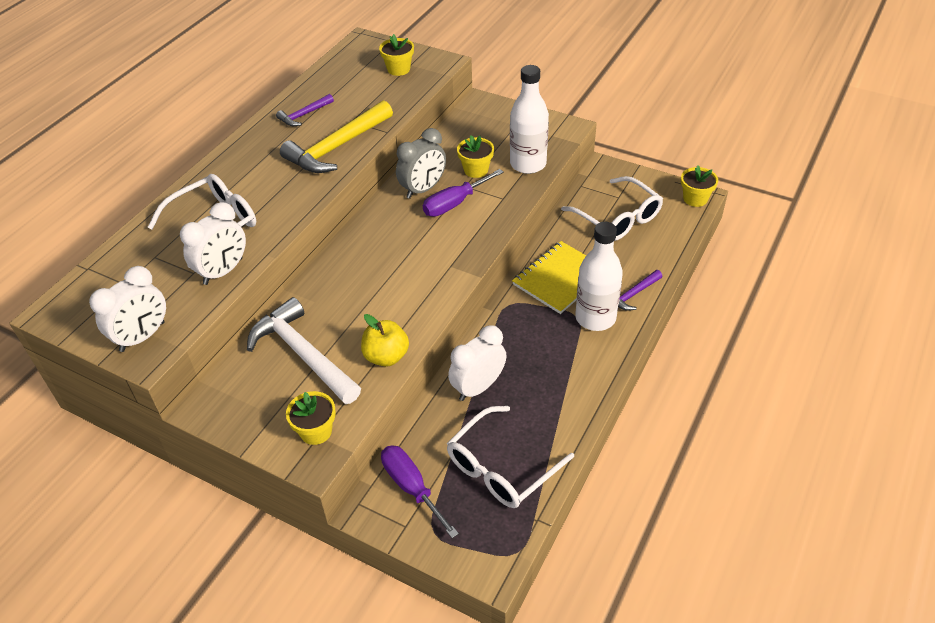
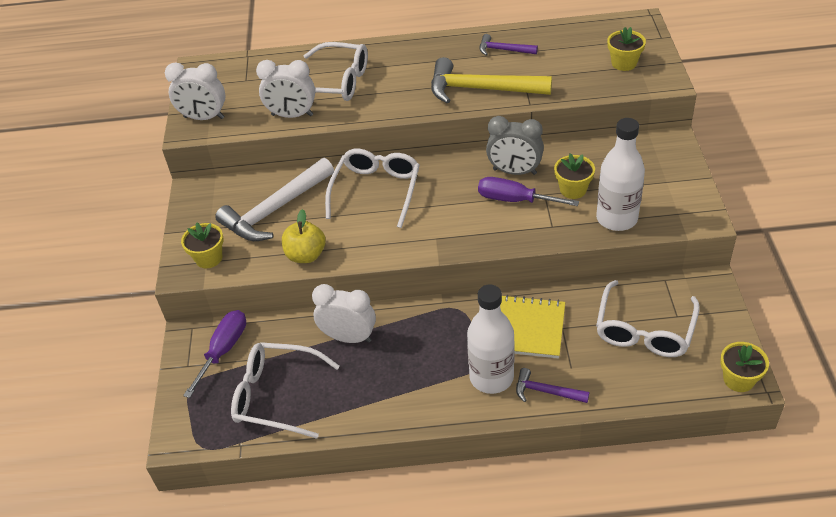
camera: 60 degrees right, 0 degrees up
white hammer [247,297,361,404] -> white hammer turned 150 degrees counterclockwise [215,158,334,241]
none -> white glasses [325,149,420,228]

